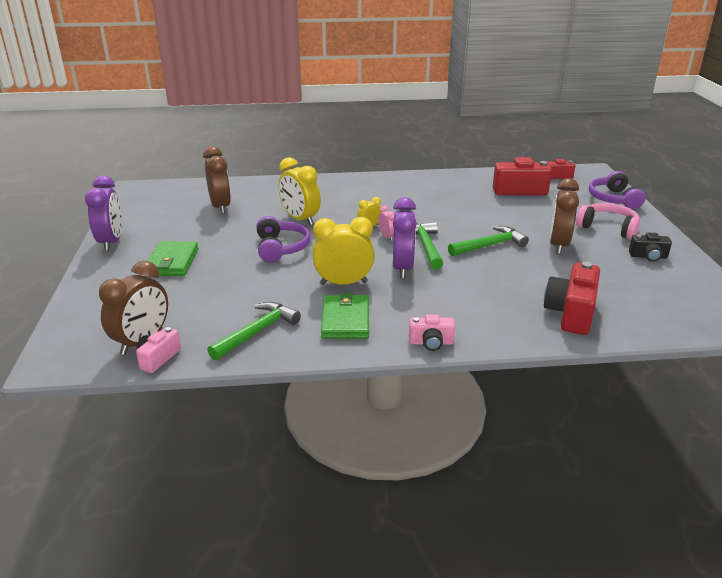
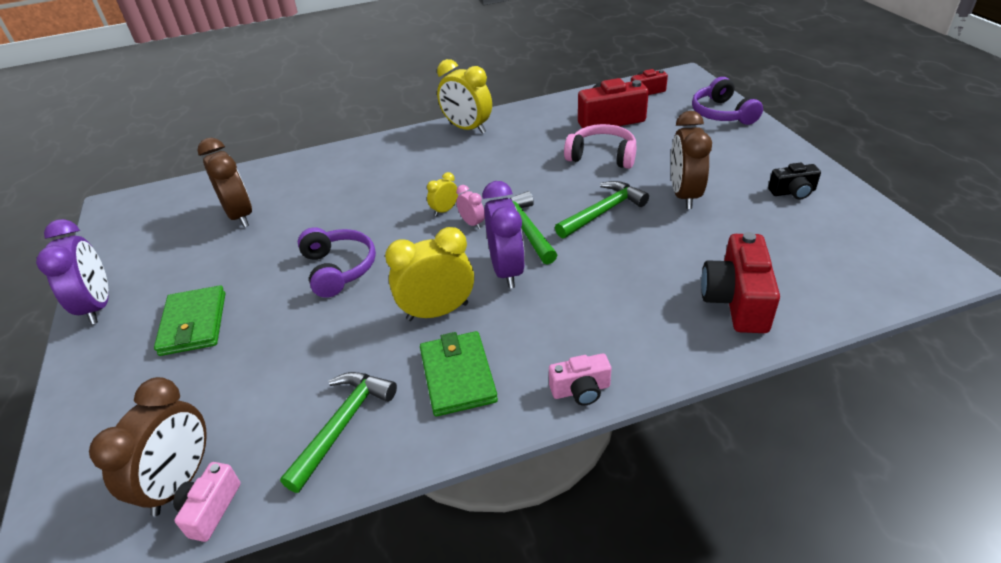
camera: 10 degrees left, 10 degrees up
yellow clock [278,157,321,225] -> yellow clock moved to [437,59,492,134]
pink headphones [576,203,640,240] -> pink headphones moved to [564,124,636,169]

